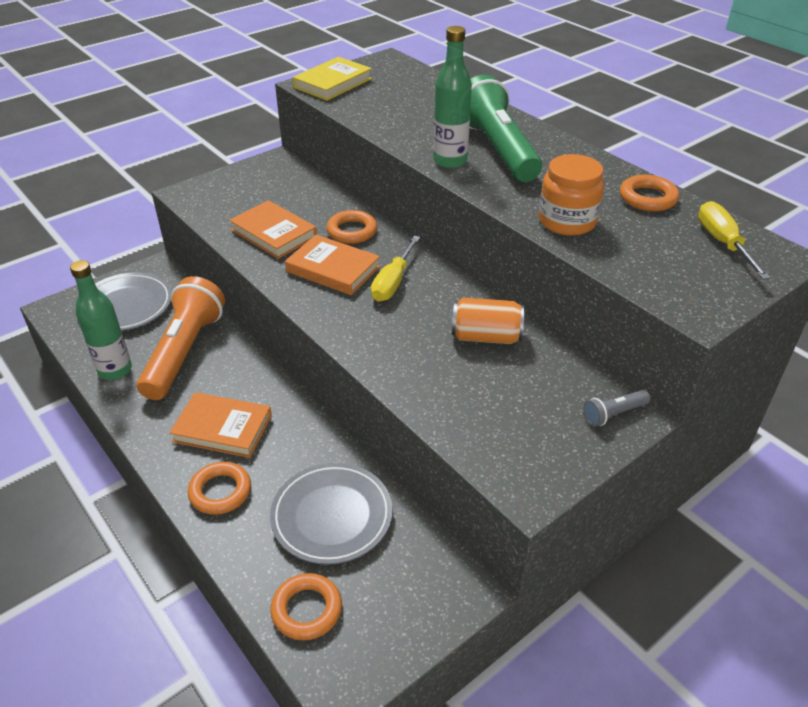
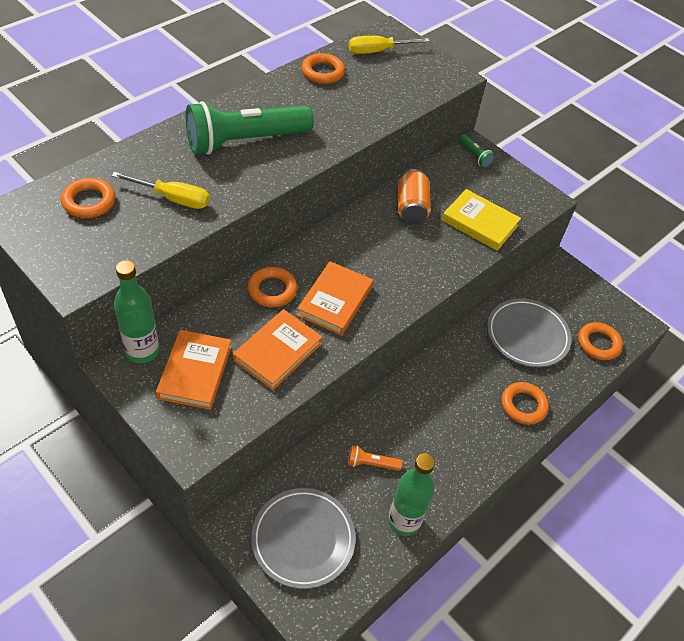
camera: 100 degrees left, 10 degrees up
orange flashlight [137,276,225,400] -> orange flashlight [348,445,403,471], size x0.41
orange book [169,392,272,458] -> orange book moved to [156,330,232,410]
yellow book [293,57,372,101] -> yellow book moved to [442,189,521,251]
yellow screwdriver [371,236,420,302] -> yellow screwdriver moved to [111,172,210,209]
green bottle [433,26,472,168] -> green bottle moved to [114,260,159,364]
orange jar [539,154,604,236] -> none
grey flashlight [583,390,650,427] -> green flashlight [459,134,495,168]
none -> orange ring [61,178,116,218]

